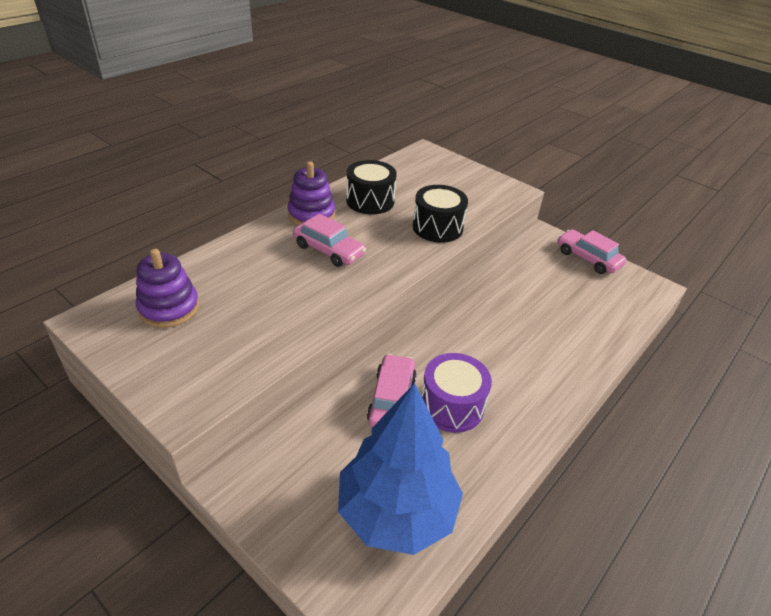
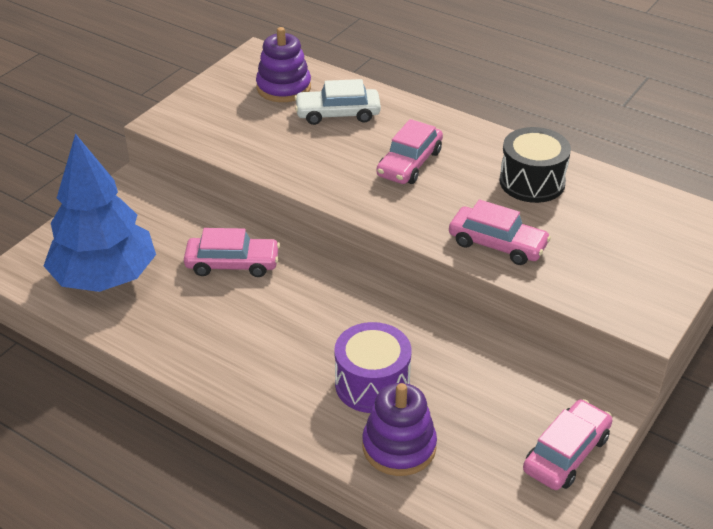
camera: 85 degrees right, 0 degrees up
purple stacking toy [287,161,335,225] -> purple stacking toy moved to [362,383,437,476]
black drum [413,185,468,243] -> pink car [449,199,551,265]
purple drum [421,353,492,433] -> purple drum moved to [334,322,412,413]
none -> white car [295,79,381,125]

